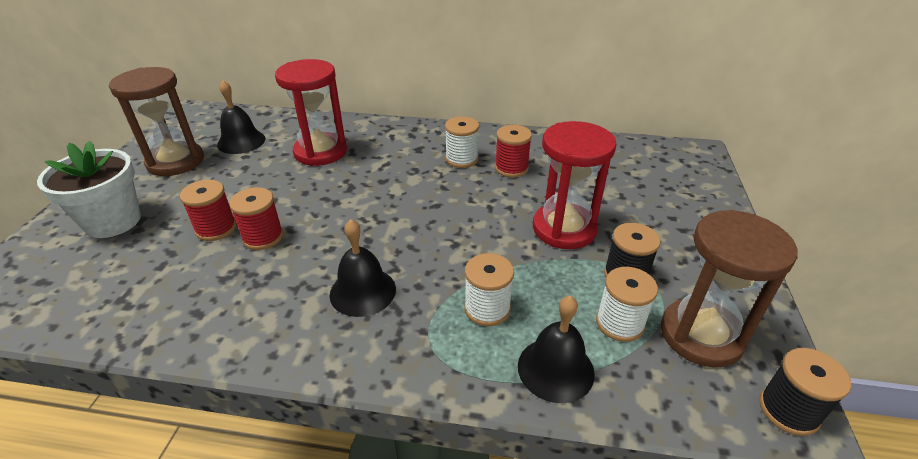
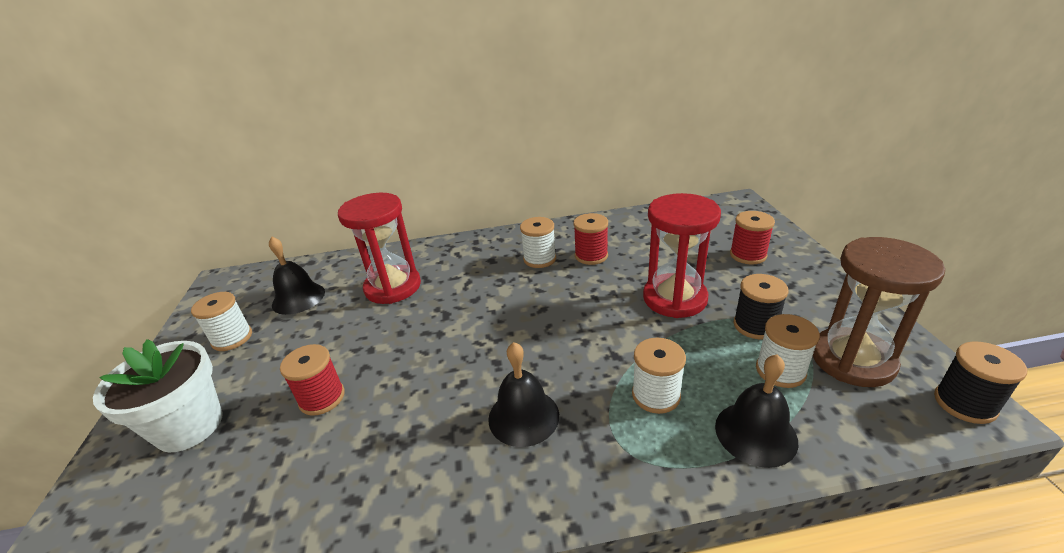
camera: 15 degrees left, 5 degrees down
brown hourglass [109,67,204,176] -> white spool [191,292,252,351]
red spool [229,187,283,250] -> red spool moved to [730,211,775,265]

